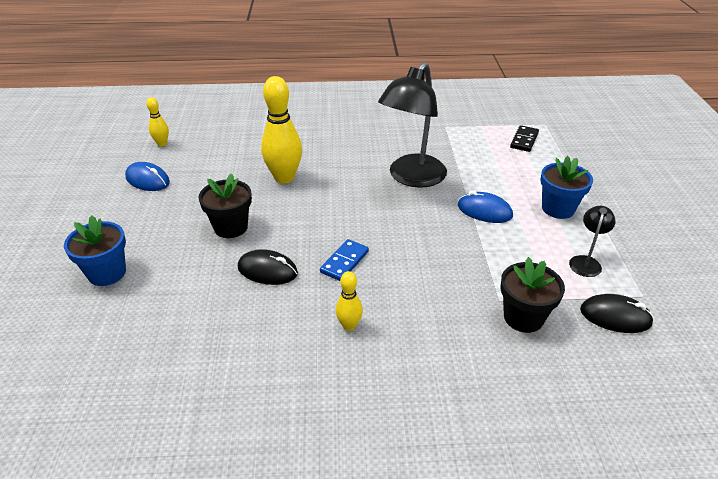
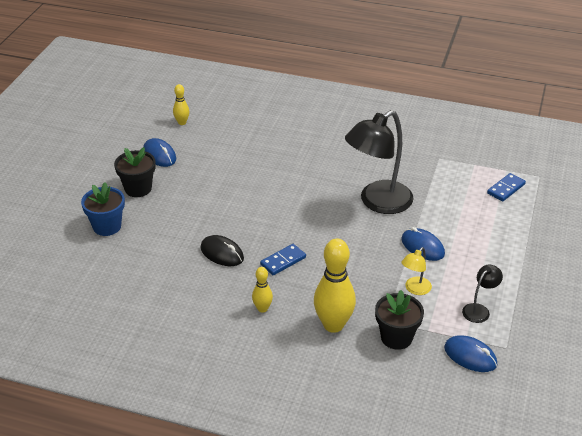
camera: 20 degrees right, 0 degrees up
black flower pot [198,173,252,238] -> black flower pot moved to [114,147,156,197]
yellow bowling pin [261,76,302,184] -> yellow bowling pin moved to [314,239,356,333]
black domino [510,125,539,152] -> blue domino [487,173,526,201]
blue flower pot [540,156,593,219] -> none
black mouse [580,294,654,333] -> blue mouse [444,335,497,372]
none -> yellow lamp [401,247,432,295]

